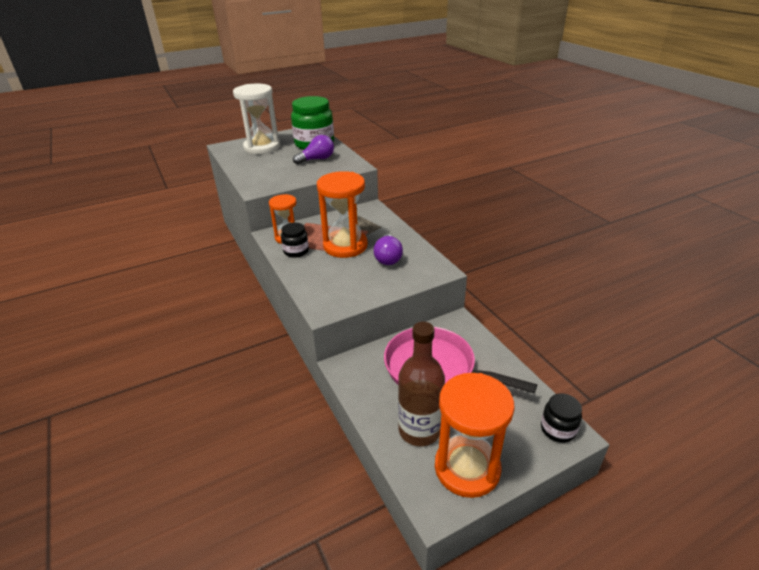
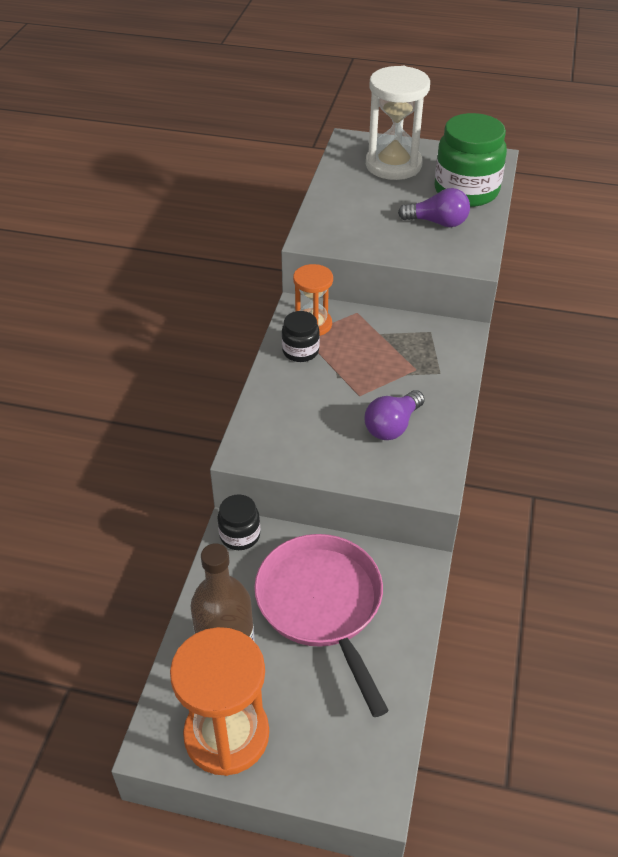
camera: 40 degrees right, 10 degrees up
orange hourglass [317,171,368,258] -> none
black jar [541,393,582,443] -> black jar moved to [218,494,260,550]

